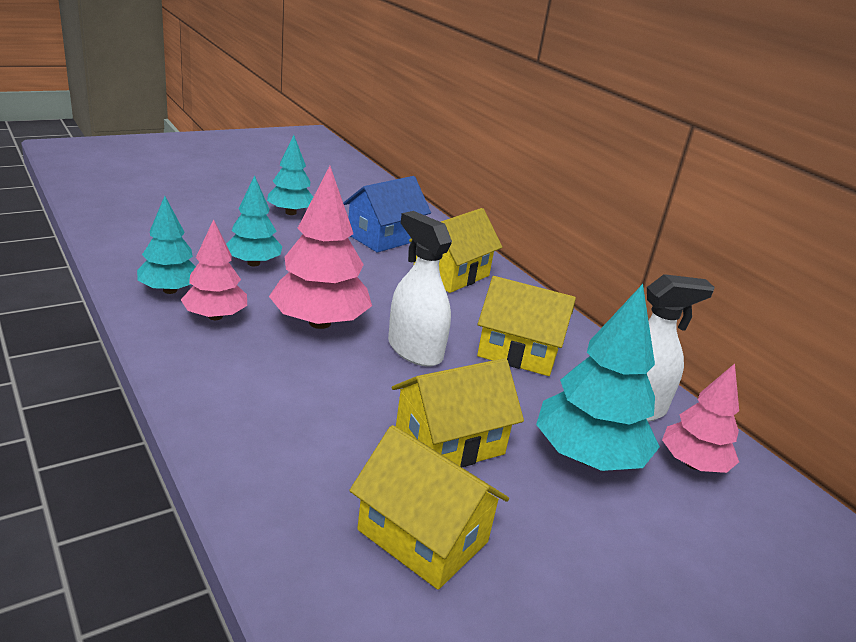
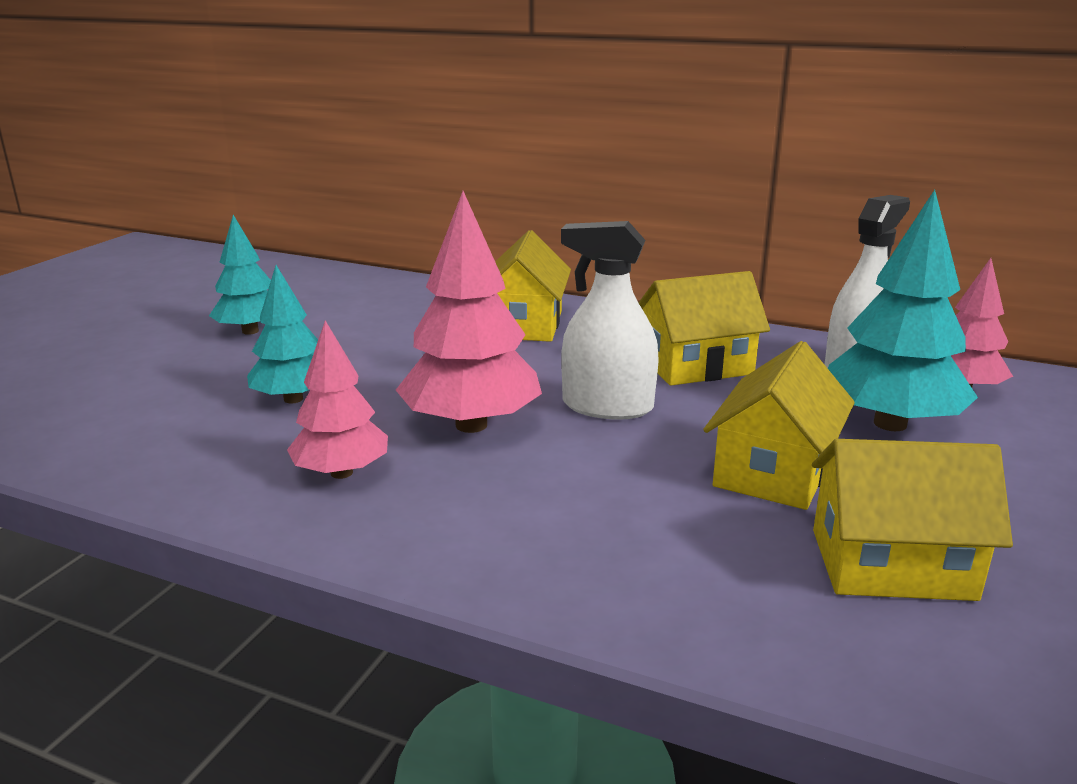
camera: 30 degrees left, 5 degrees down
turquoise tree [137,196,196,294] -> none
blue house [343,176,431,253] -> none

